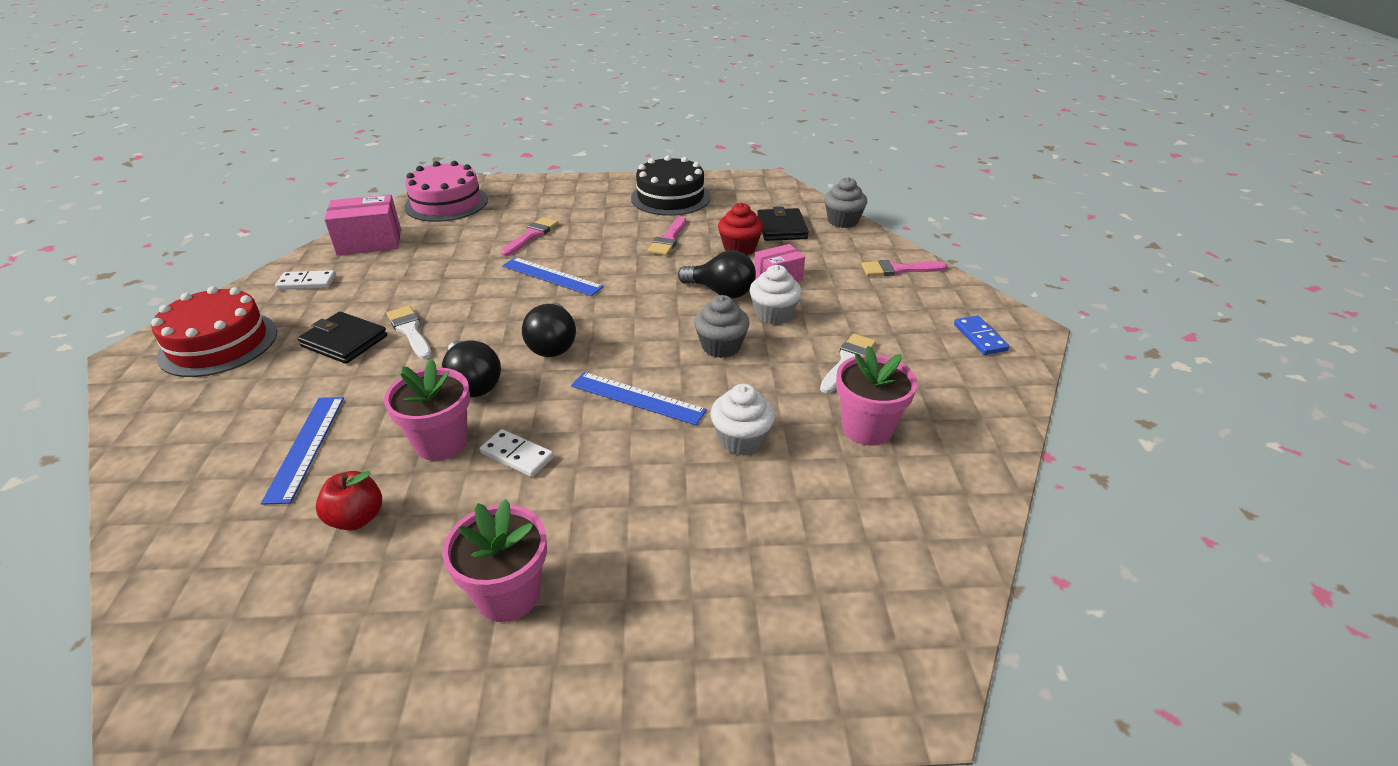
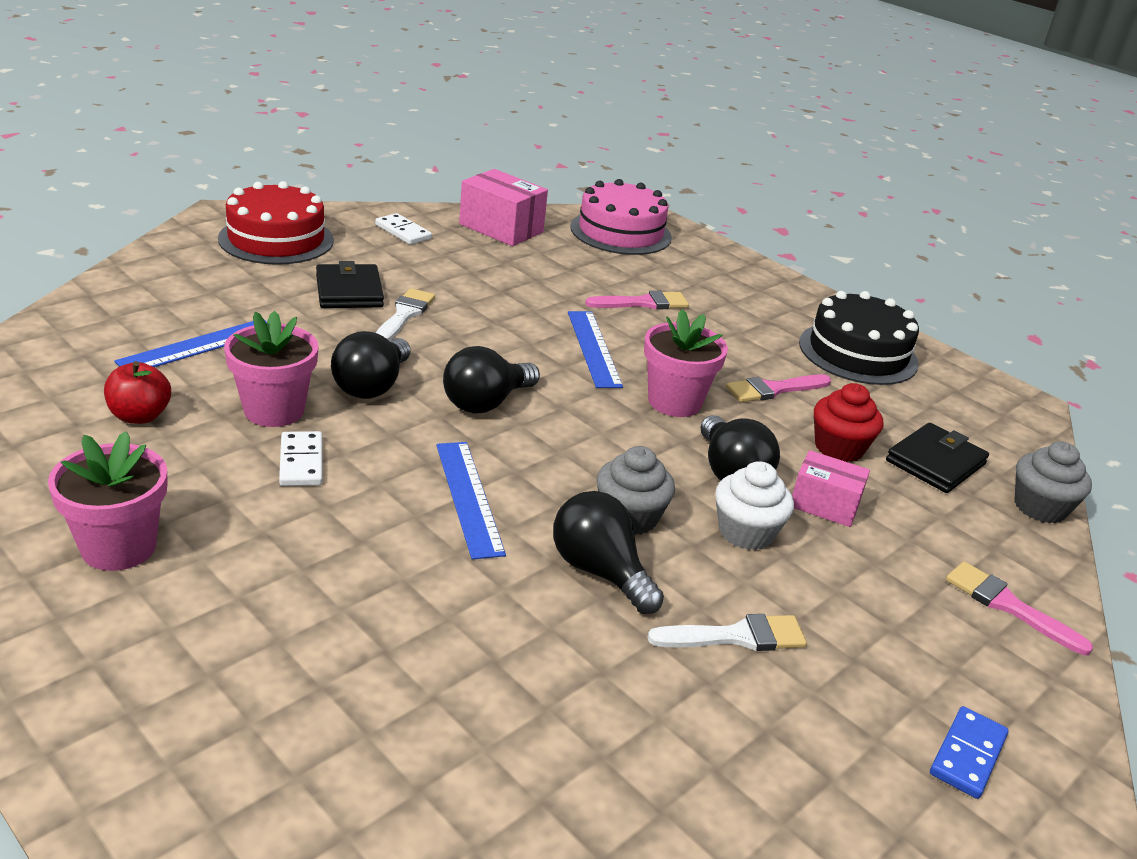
camera: 45 degrees right, 5 degrees down
white cupcake [710,384,775,455] -> none
pink flower pot [836,346,917,445] -> pink flower pot moved to [644,309,728,417]
none -> black light bulb [553,491,664,614]

